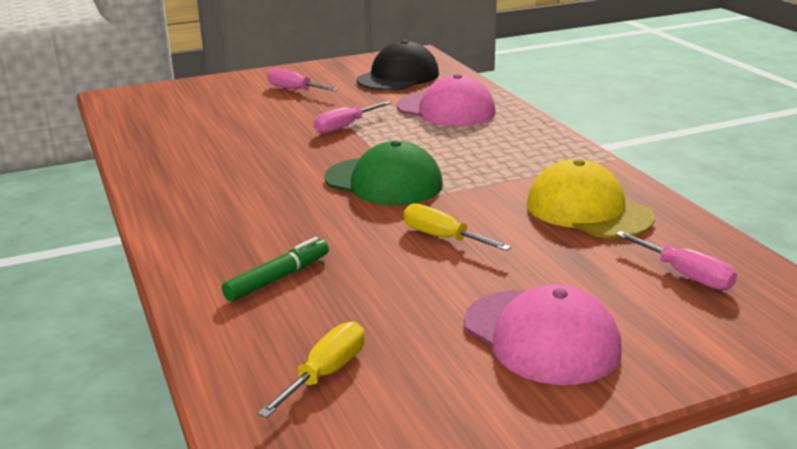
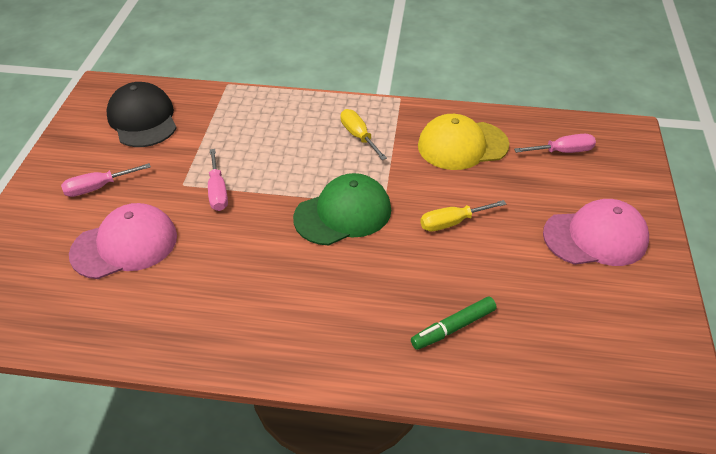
camera: 60 degrees left, 20 degrees up
green marker [222,237,329,302] -> green marker turned 105 degrees counterclockwise [411,296,497,350]
yellow screwdriver [258,322,365,418] -> yellow screwdriver moved to [340,109,387,160]
pink cap [397,74,496,126] -> pink cap moved to [69,203,177,279]

